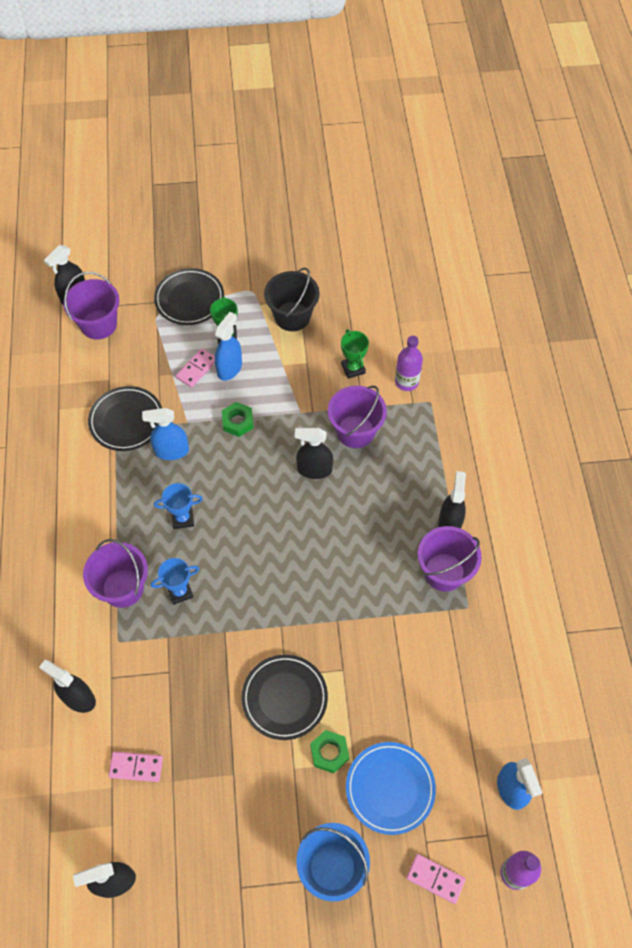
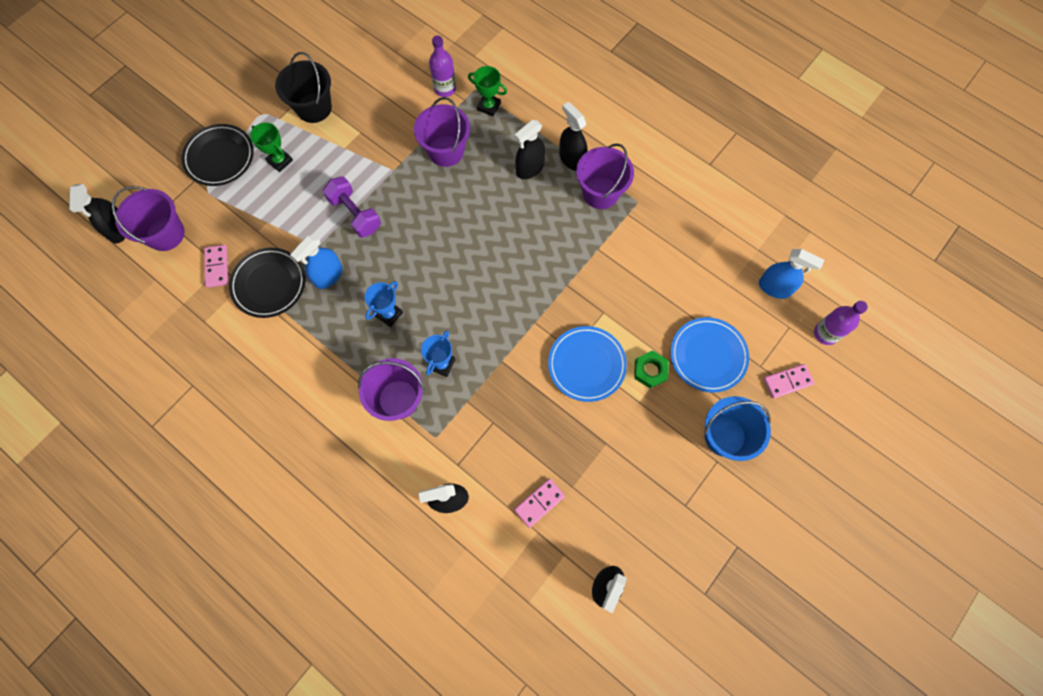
camera: 45 degrees left, 10 degrees up
pink domino [176,348,215,388] -> pink domino moved to [204,245,228,288]
blue spray bottle [215,312,242,381] -> none
green nut [222,402,254,437] -> purple dumbbell [323,176,381,238]
black plate [242,655,328,740] -> blue plate [548,326,627,402]
black spray bottle [295,428,333,479] -> black spray bottle moved to [515,120,545,179]
green trophy [341,329,369,379] -> green trophy moved to [468,66,507,116]

